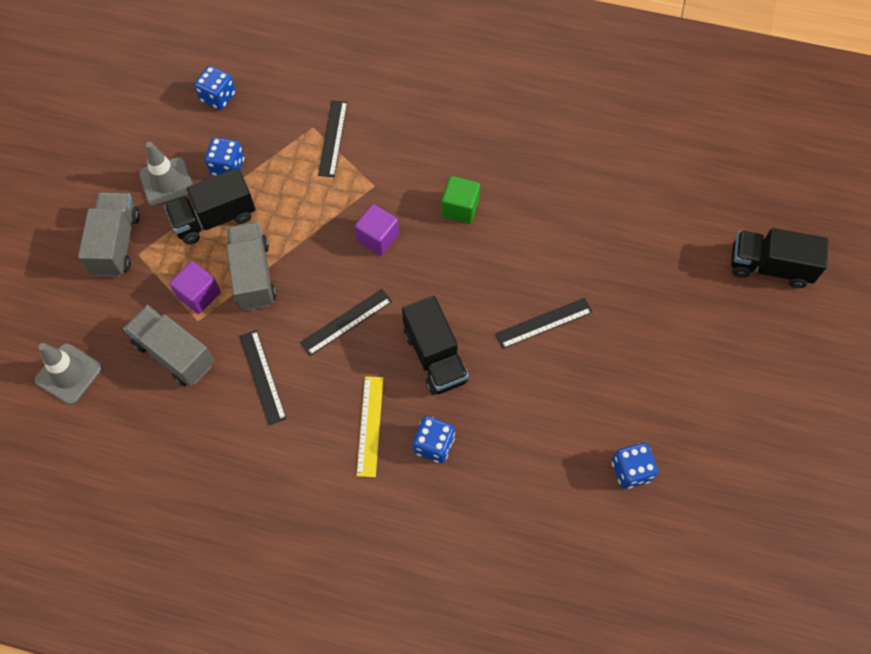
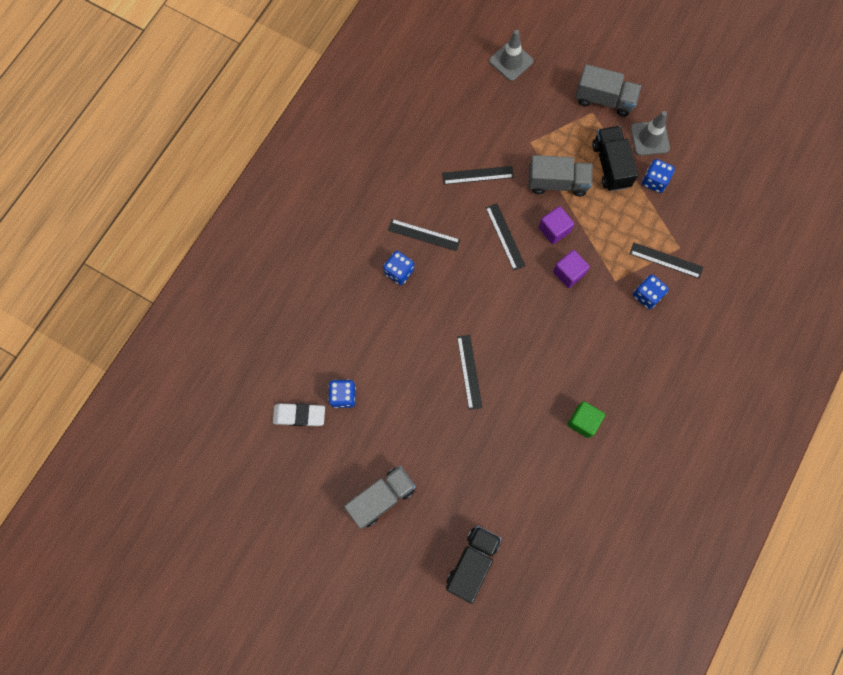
camera: 105 degrees right, 10 degrees up
grey truck [123,305,214,387] -> grey truck moved to [344,466,416,529]
purple cube [169,261,221,314] -> purple cube moved to [539,206,574,244]
blue dice [194,66,236,110] -> blue dice moved to [633,274,669,309]
yellow ruler [357,376,383,477] -> black ruler [388,219,460,251]
black truck [402,296,469,395] -> none
green cube [442,176,480,223] -> green cube moved to [567,401,605,438]
none -> white eraser [273,403,325,426]

